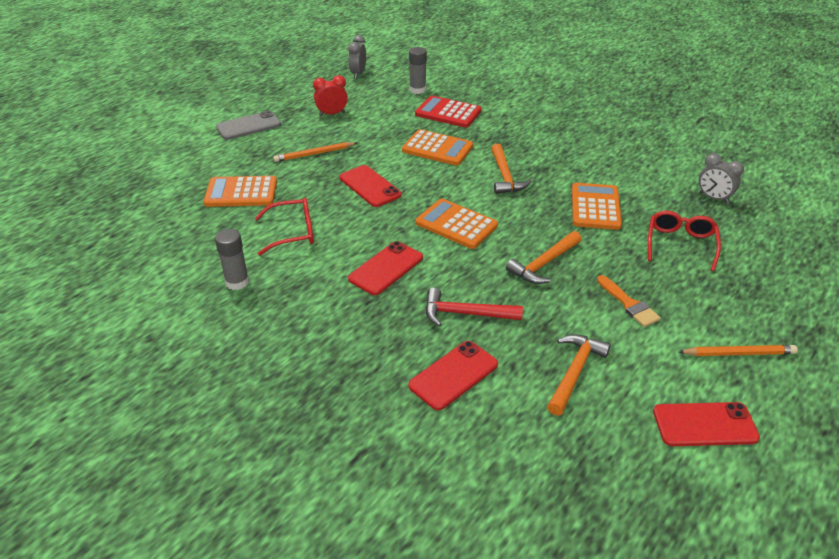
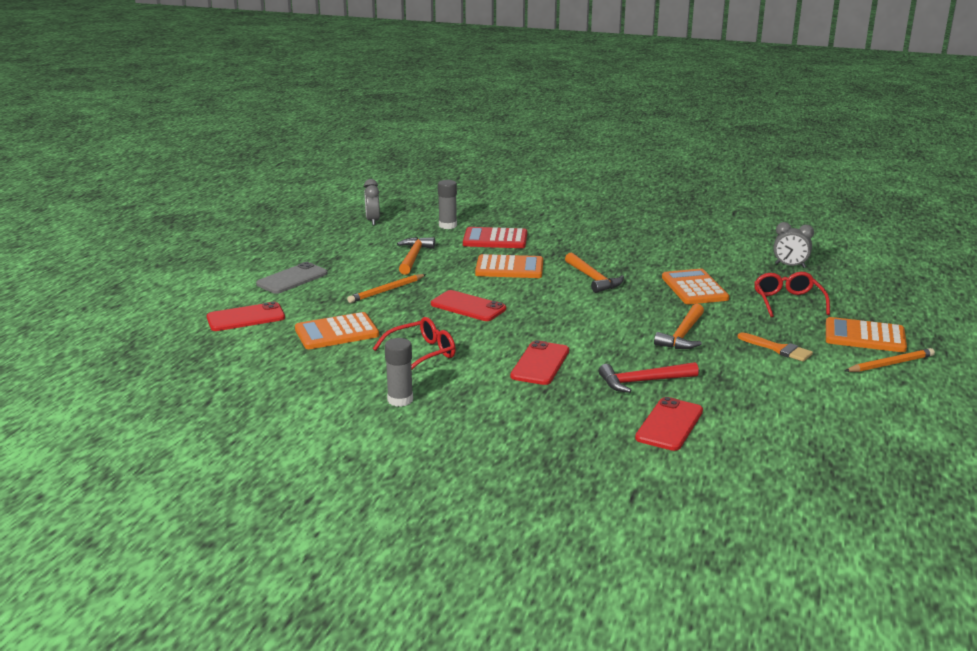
camera: 20 degrees left, 15 degrees down
red clock [313,75,348,116] -> none
orange calculator [415,198,498,249] -> orange calculator moved to [826,317,907,352]
orange hammer [547,334,611,416] -> orange hammer moved to [397,237,435,275]
red phone [653,402,760,446] -> red phone moved to [207,302,285,331]

